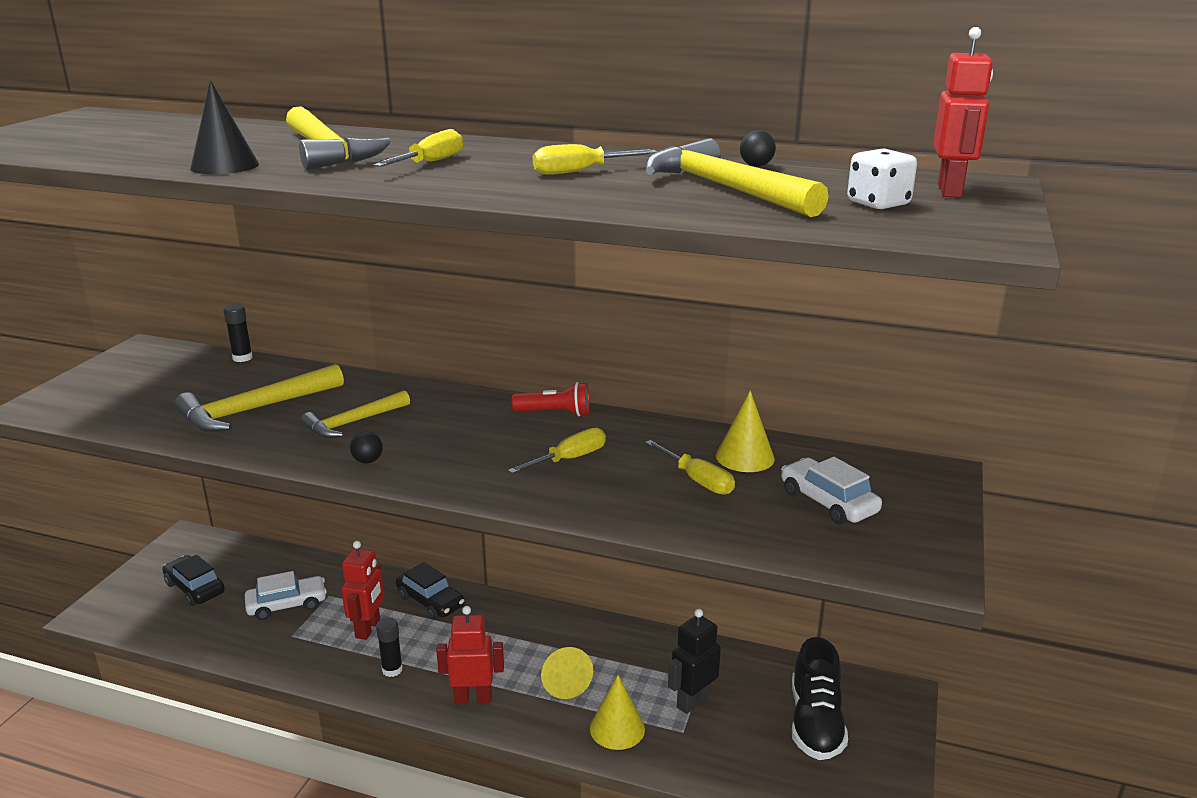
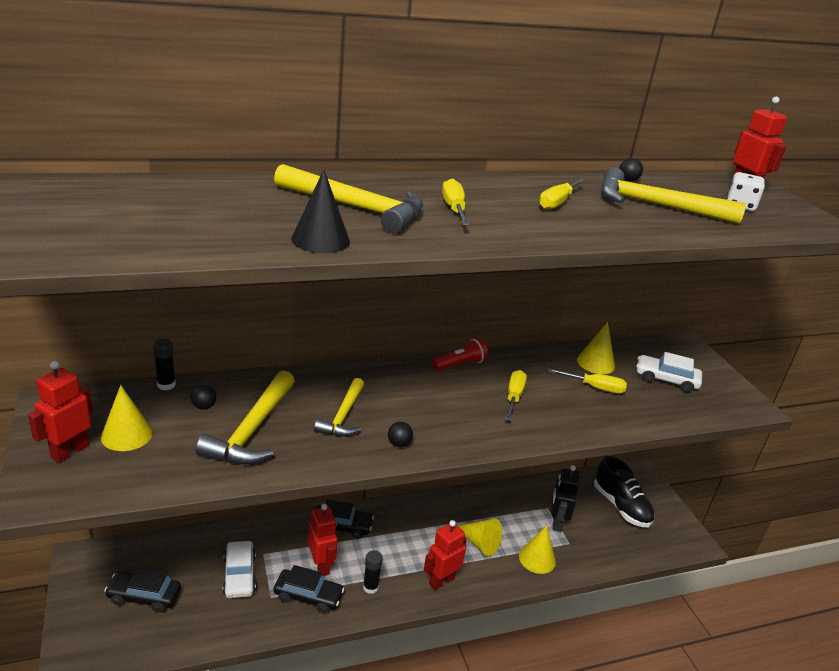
camera: 40 degrees left, 5 degrees up
white car [245,571,327,620] -> white car turned 135 degrees clockwise [223,541,256,598]
none -> red robot [28,361,93,463]
none -> yellow cone [101,385,153,451]
none -> black ball [191,385,217,410]
none -> black car [274,565,344,614]

